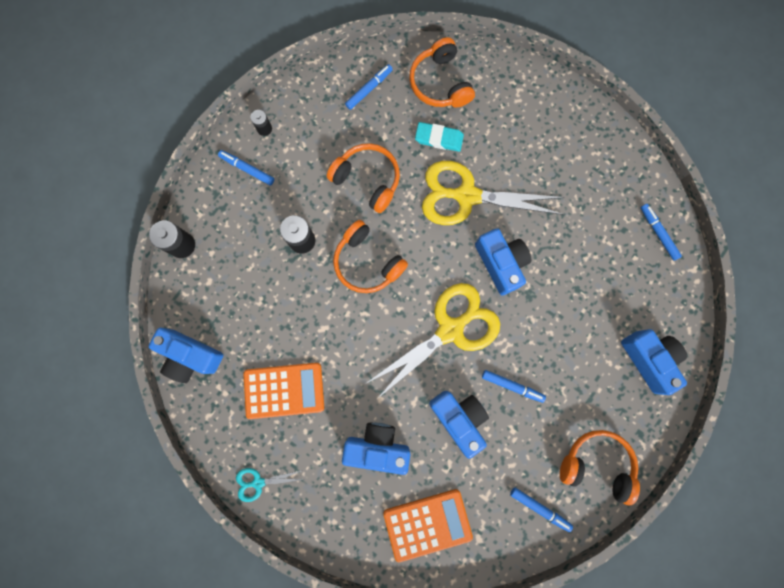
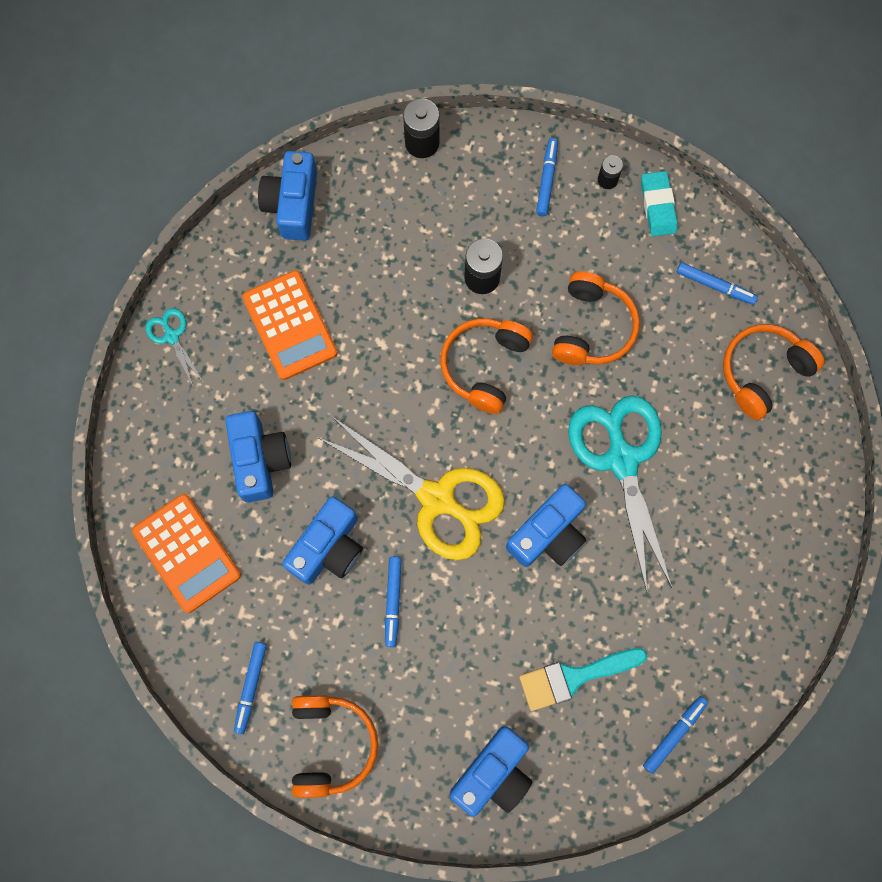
camera: 70 degrees right, 5 degrees down
turquoise eraser [415,122,464,152] -> turquoise eraser moved to [641,171,678,237]
yellow scissors [422,161,565,225] -> turquoise scissors [568,396,672,592]
none -> turquoise brush [519,648,647,711]

